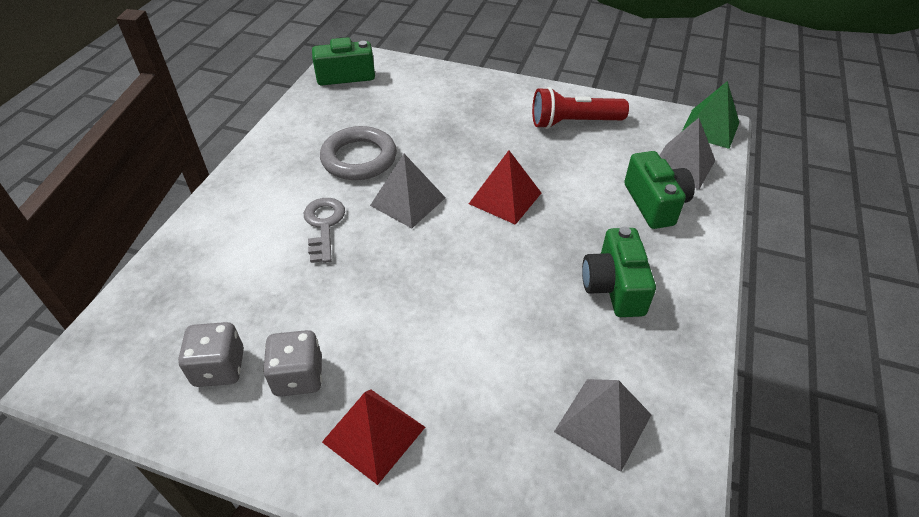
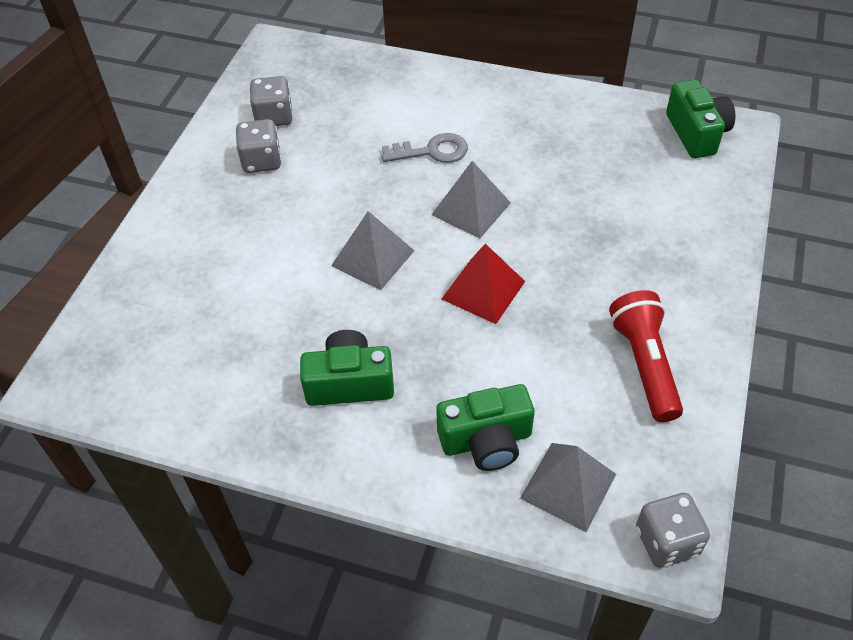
camera: 90 degrees right, 5 degrees up
grey ring [320,126,397,180] -> none
red pyramid [322,389,425,485] -> none
grey pyramid [554,379,652,472] -> grey pyramid moved to [331,211,414,290]
green pyramid [682,81,739,149] -> grey dice [636,493,710,568]

